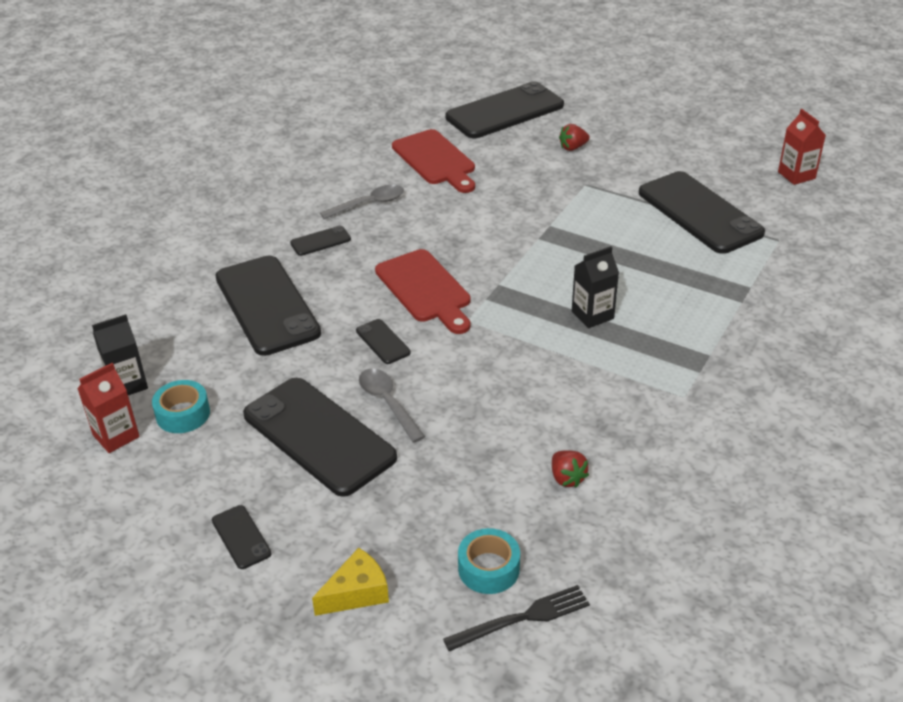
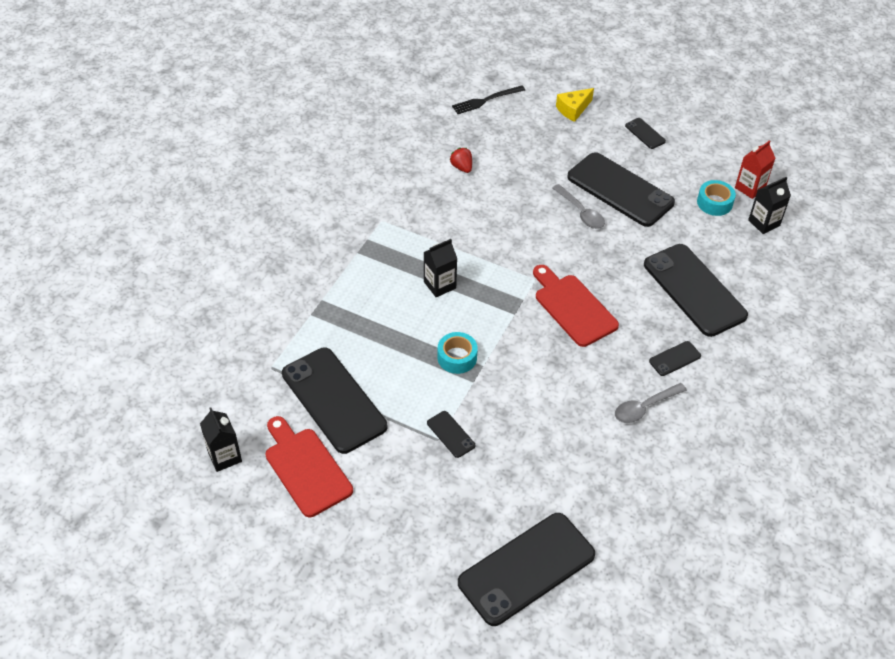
camera: 175 degrees right, 10 degrees up
black phone [356,319,411,364] -> black phone moved to [427,411,475,458]
red cutting board [392,129,475,193] -> red cutting board moved to [265,416,353,517]
turquoise tape [458,528,520,594] -> turquoise tape moved to [437,332,478,374]
red strawberry [559,124,590,151] -> none
red carton [778,109,826,185] -> black carton [200,408,242,472]

